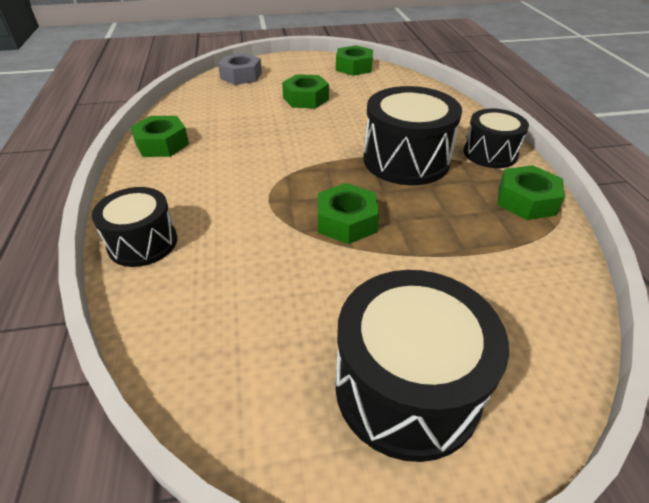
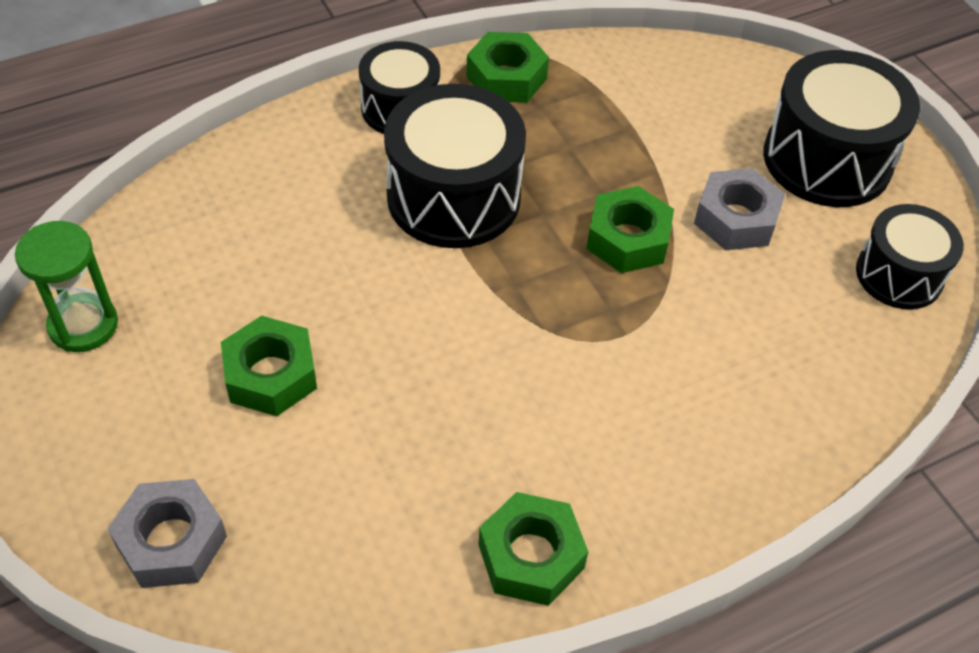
camera: 110 degrees left, 10 degrees up
black drum [92,187,177,267] -> black drum moved to [856,204,964,309]
green nut [336,45,373,76] -> green hourglass [15,221,118,352]
none -> grey nut [694,168,785,250]

